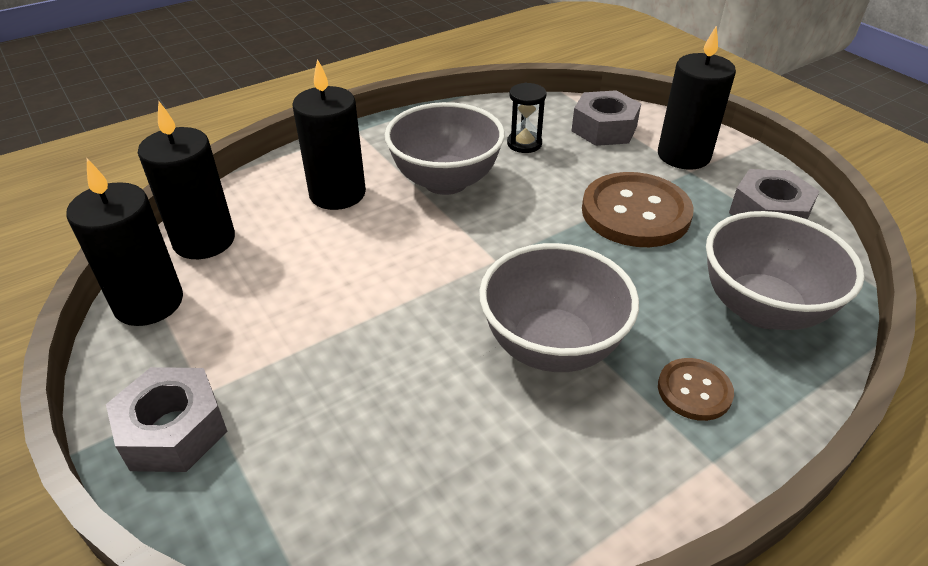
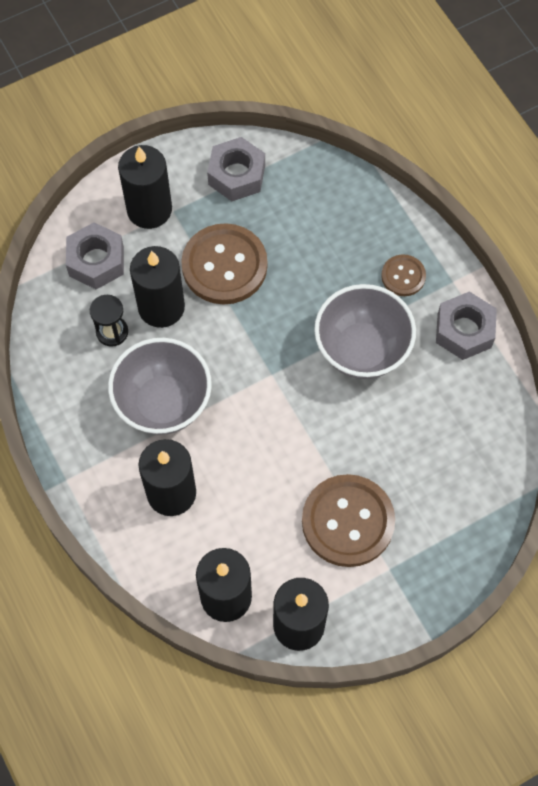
camera: 85 degrees left, 25 degrees up
grey nut [106,367,227,472] -> grey nut moved to [436,292,497,360]
grey bowl [706,211,865,330] -> none
none -> black candle [130,246,185,328]
none -> brown button [302,474,395,567]

